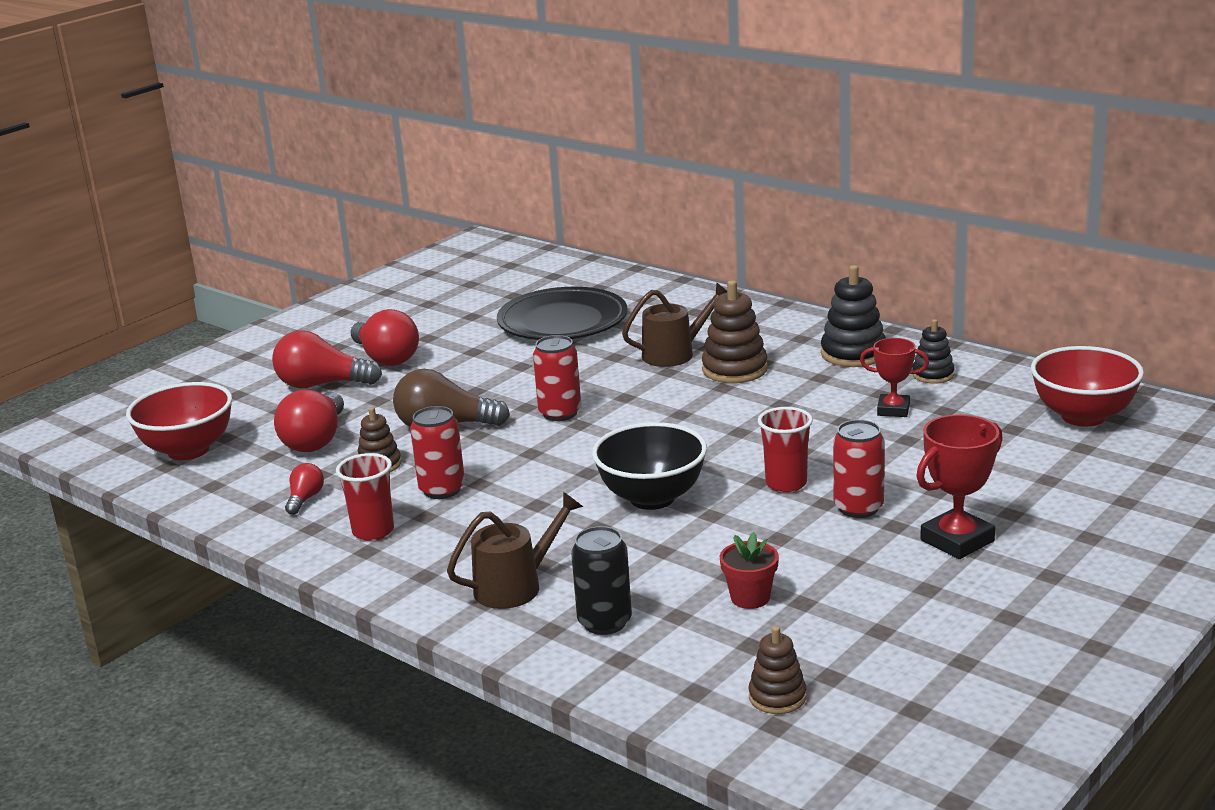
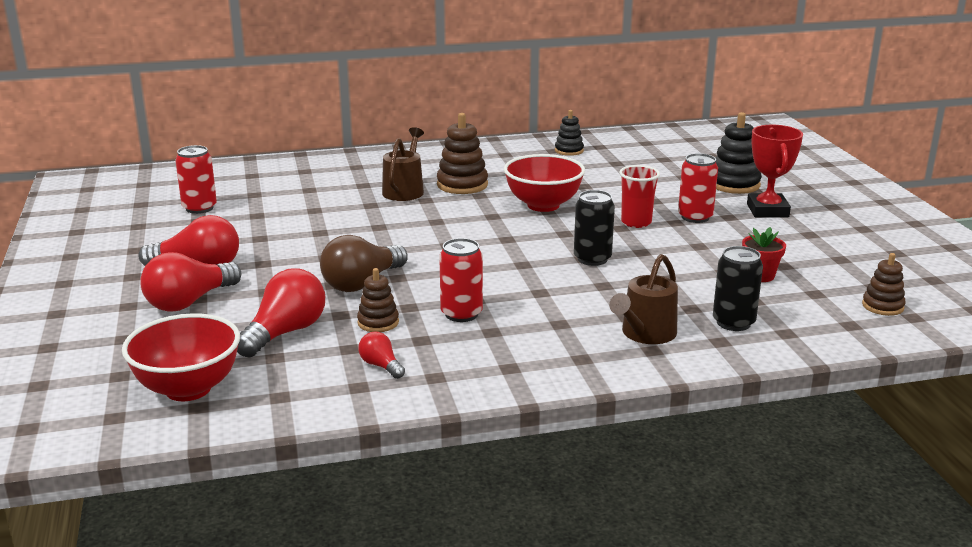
camera: 55 degrees left, 0 degrees up
red light bulb [274,390,344,452] -> red light bulb turned 105 degrees counterclockwise [237,268,325,358]
red cup [336,453,394,541] -> none
brown watering can [447,492,583,609] -> brown watering can turned 150 degrees counterclockwise [609,254,678,344]
black plate [497,287,628,340] -> none
red can [533,335,581,421] -> red can moved to [175,145,217,214]
black bowl [592,422,707,510] -> black can [574,190,615,266]
black stacking toy [821,265,886,367] -> black stacking toy moved to [715,112,762,194]
red trophy [860,338,929,417] -> none
red bowl [1031,346,1144,427] -> red bowl moved to [504,154,585,212]

